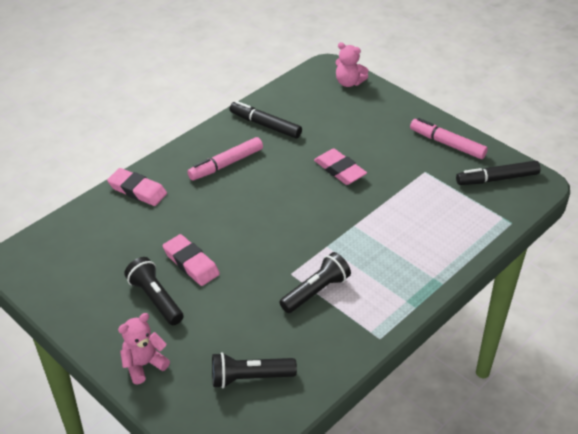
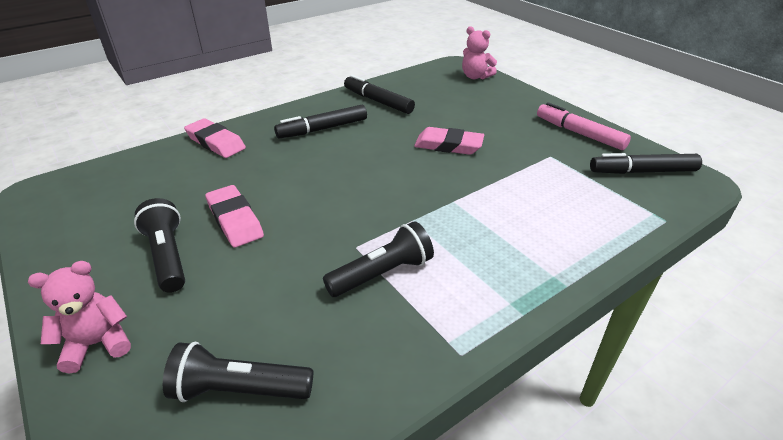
camera: 10 degrees right, 5 degrees down
pink marker [187,137,263,180] -> black marker [274,105,367,139]
pink eraser [314,148,367,185] -> pink eraser turned 45 degrees counterclockwise [414,127,484,155]

